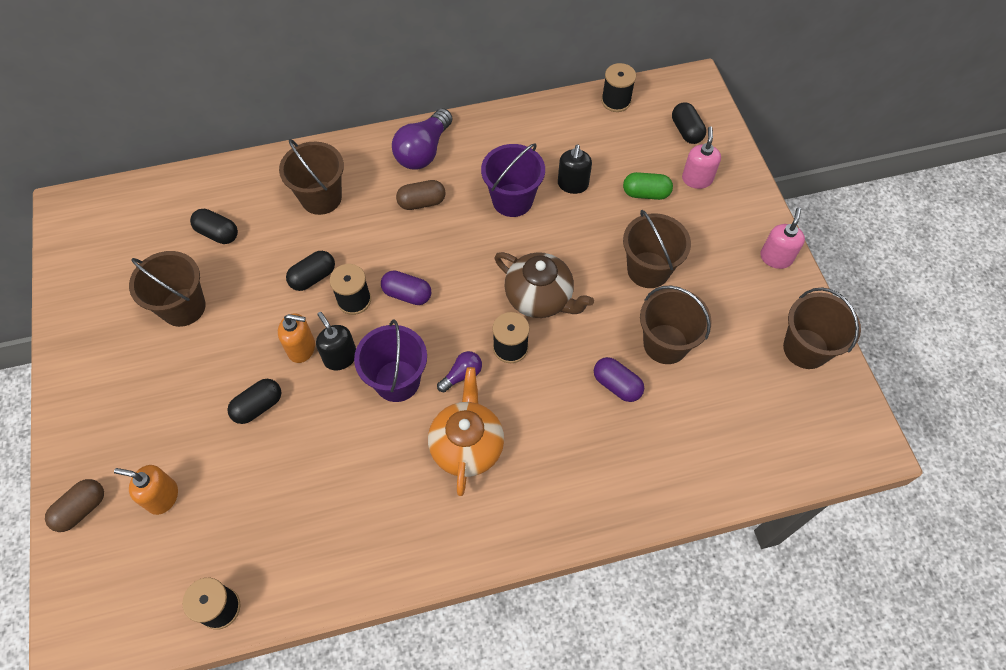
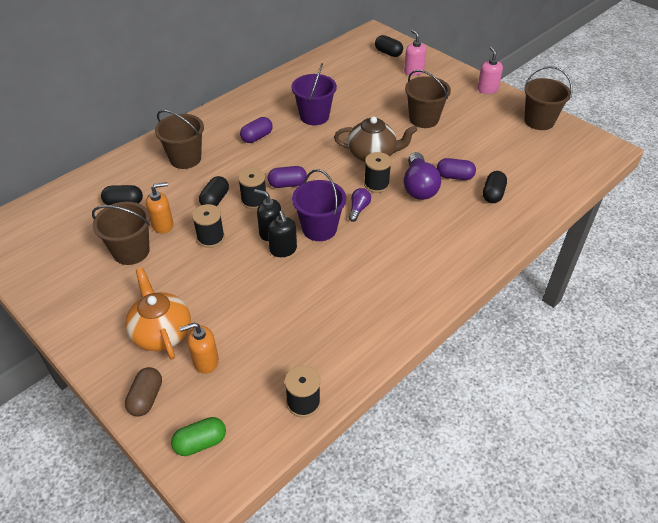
camera: 30 degrees left, 15 degrees down
black capsule [227,379,281,424] -> black capsule moved to [483,171,507,203]
orange soap dispenser [278,313,315,363] -> orange soap dispenser moved to [146,182,173,234]
purple light bulb [392,108,452,170] -> purple light bulb moved to [403,152,441,200]
brown capsule [396,180,446,210] -> purple capsule [240,117,273,143]
orange teapot [428,367,504,496] -> orange teapot moved to [125,268,191,359]
black soap dispenser [558,144,592,194] -> black soap dispenser moved to [268,211,297,257]
black spool [601,63,636,112] -> black spool moved to [192,204,225,248]
green capsule [623,172,673,200] -> green capsule moved to [171,417,226,456]
brown bucket [640,286,712,364] -> none

